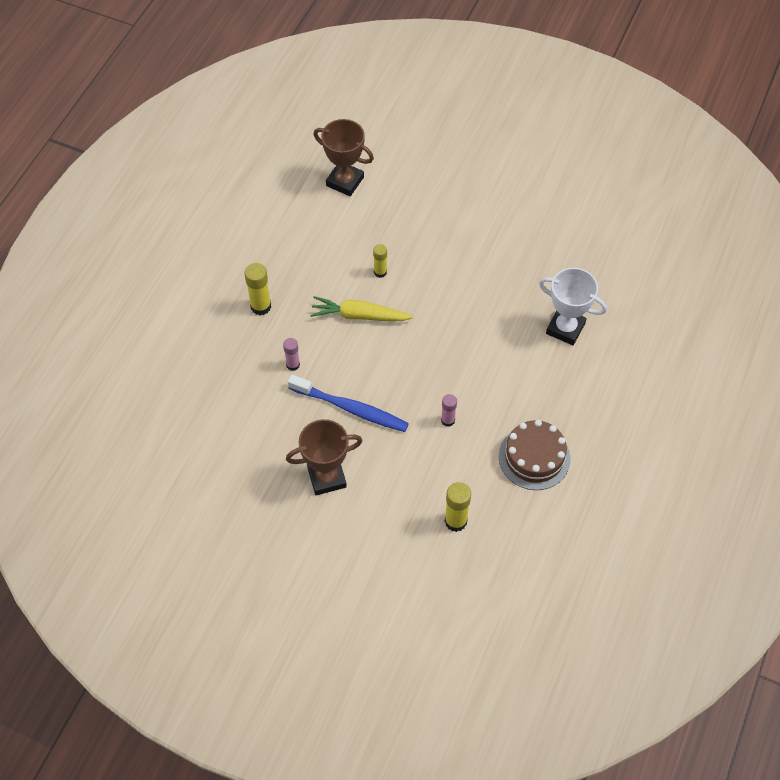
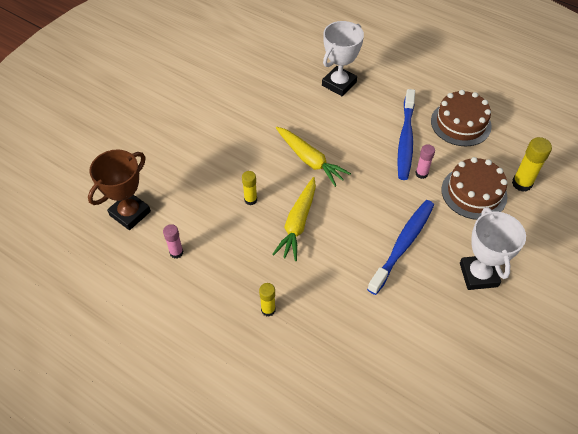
camera: 80 degrees left, 5 degrees down
yellow glue stick [244,263,271,315] -> yellow glue stick [259,283,276,317], size x0.65
pink glue stick [283,338,300,371] -> pink glue stick moved to [163,224,184,259]
brown trophy [286,419,362,495] -> white trophy [460,207,526,290]
none -> yellow carrot [276,127,351,187]
none -> blue toothbrush [397,89,415,180]
none -> brown cake [442,157,507,220]

